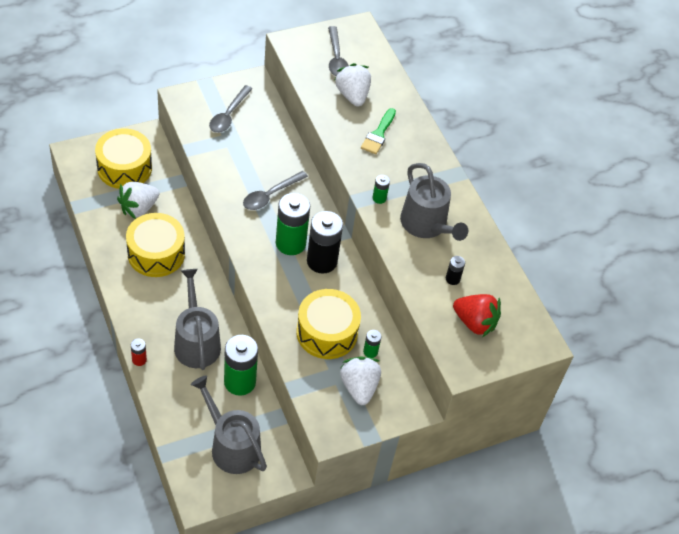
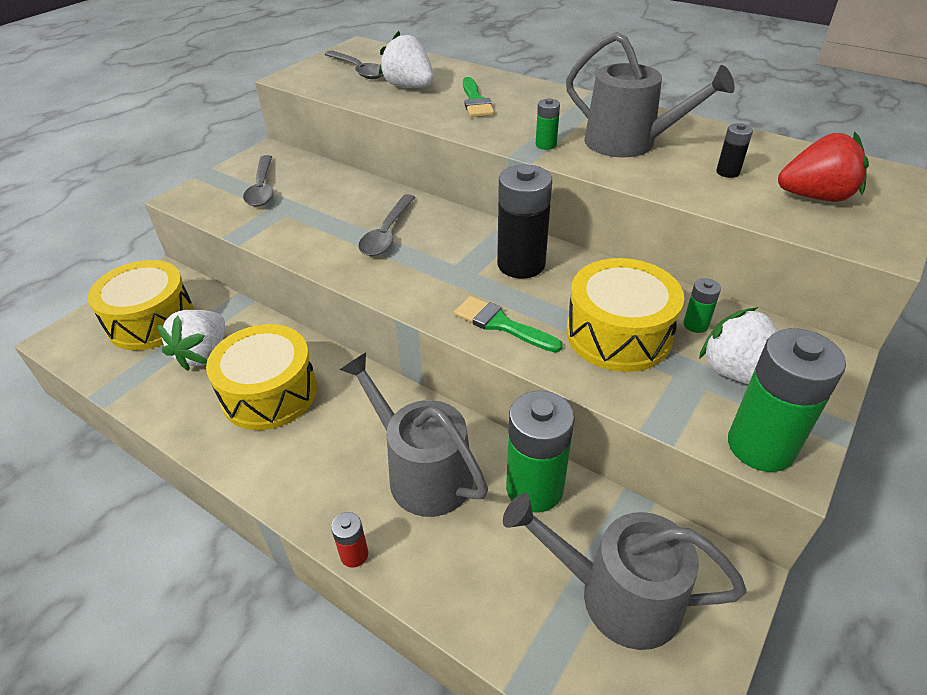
camera: 25 degrees left, 10 degrees down
green battery [276,193,310,255] -> green battery moved to [728,328,846,472]
none -> green brush [454,296,563,352]

